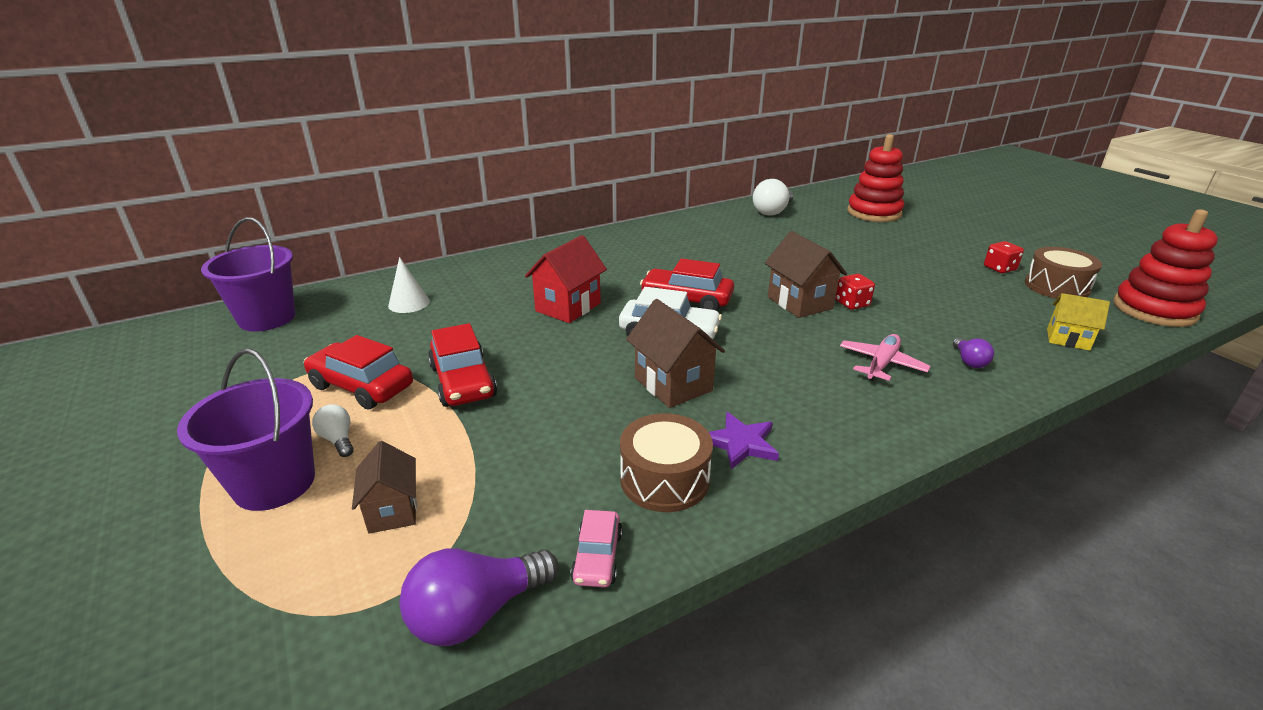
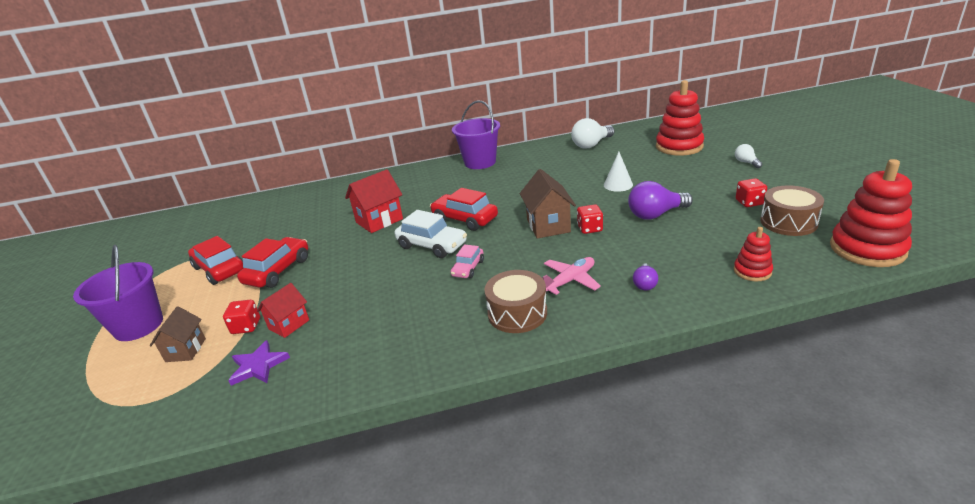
camera: 20 degrees right, 0 degrees up
purple bucket [201,217,295,331] -> purple bucket moved to [452,101,500,169]
white light bulb [312,404,354,457] -> white light bulb moved to [735,144,762,168]
white cone [388,257,430,313] -> white cone moved to [604,152,633,192]
purple light bulb [400,548,559,646] -> purple light bulb moved to [628,181,693,220]
red car [428,323,497,407] -> red car turned 150 degrees counterclockwise [237,237,308,288]
pink car [570,510,623,588] -> pink car moved to [451,244,484,278]
brown drum [620,413,713,512] -> brown drum moved to [484,270,547,333]
brown house [626,299,725,408] -> none
purple star [709,412,779,469] -> purple star moved to [228,340,290,386]
yellow house [1047,293,1110,351] -> red stacking toy [734,227,773,281]
none -> red dice [223,300,260,334]
none -> red house [257,283,309,338]

